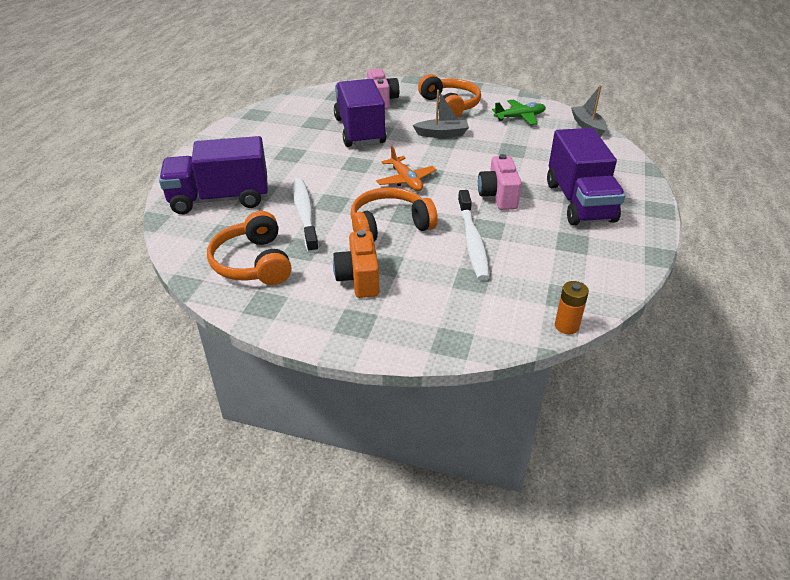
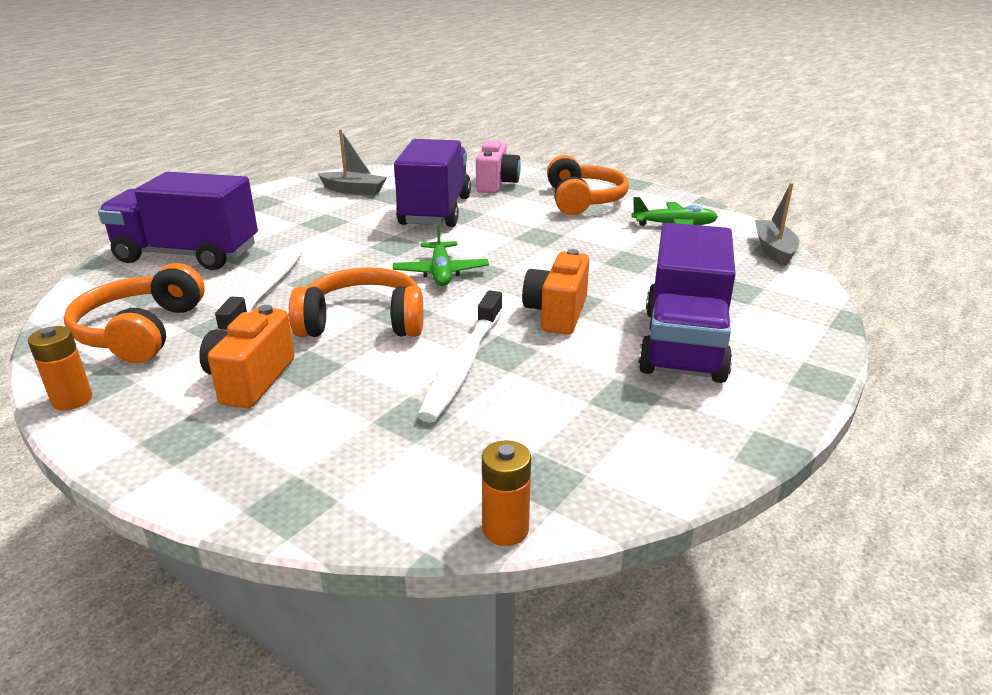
camera: 20 degrees right, 10 degrees down
orange plane [376,146,437,191] -> green plane [393,223,489,286]
grey boat [413,90,469,138] -> grey boat moved to [318,129,387,195]
pink camera [478,154,522,210] -> orange camera [522,249,589,335]
none -> orange battery [28,326,92,410]

